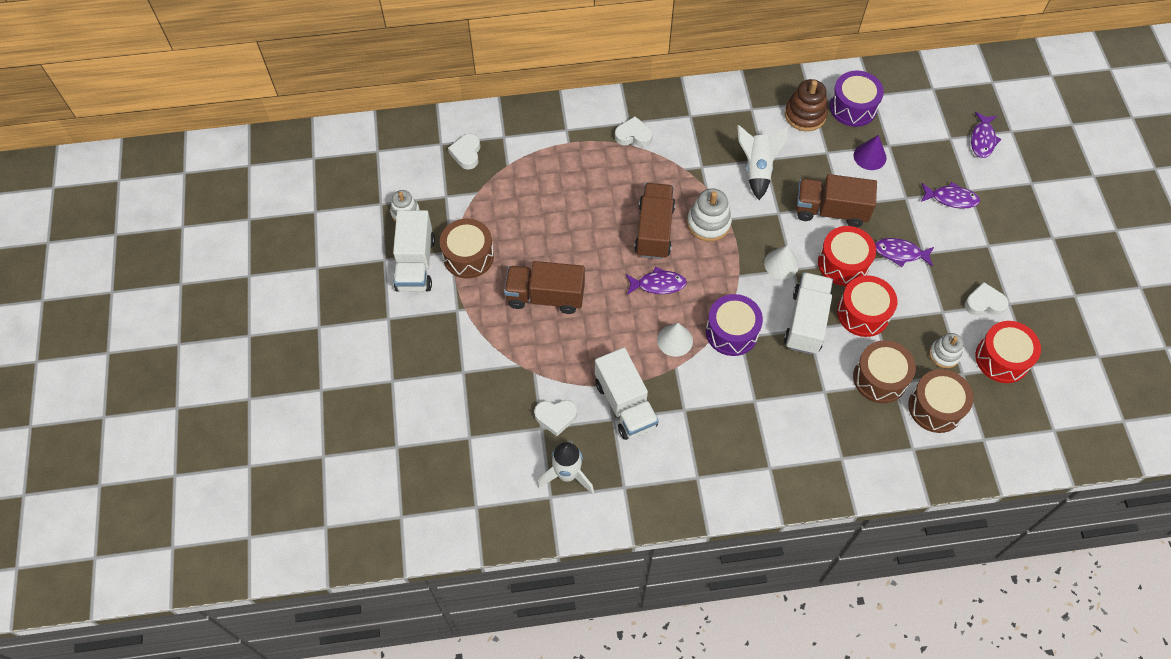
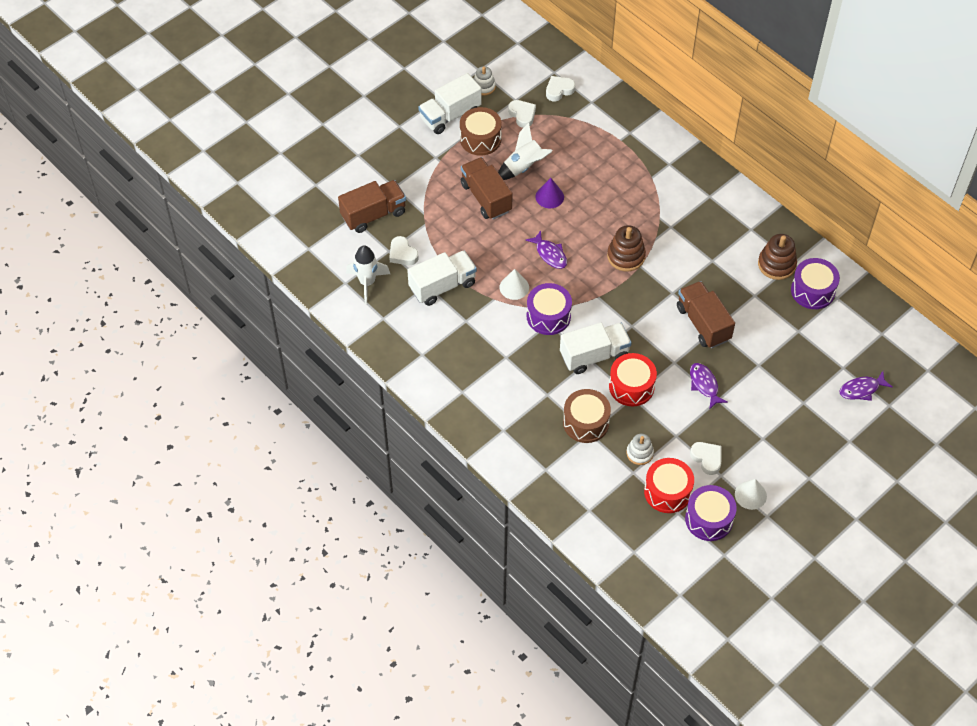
camera: 55 degrees right, 5 degrees down
white truck [595,348,659,440] -> white truck turned 150 degrees counterclockwise [407,250,477,306]
white heart [615,116,653,147] -> white heart moved to [508,100,536,128]
brown truck [634,183,675,259] -> brown truck moved to [338,180,406,233]
white stacking toy [687,188,732,242] -> brown stacking toy [607,225,646,271]
white rocket [737,125,788,200] -> white rocket moved to [498,123,553,180]
white cone [764,245,799,279] -> white cone moved to [735,479,767,510]
red drum [818,226,876,286] -> none
purple cone [854,135,887,170] -> purple cone moved to [535,178,564,209]
brown drum [908,369,973,433] -> none
purple fish [921,182,980,209] -> none
none -> purple drum [685,485,737,541]

